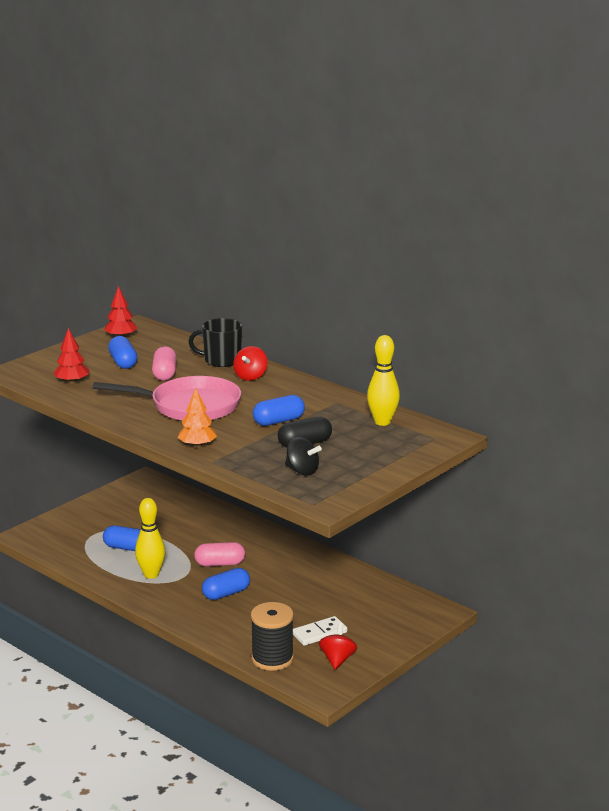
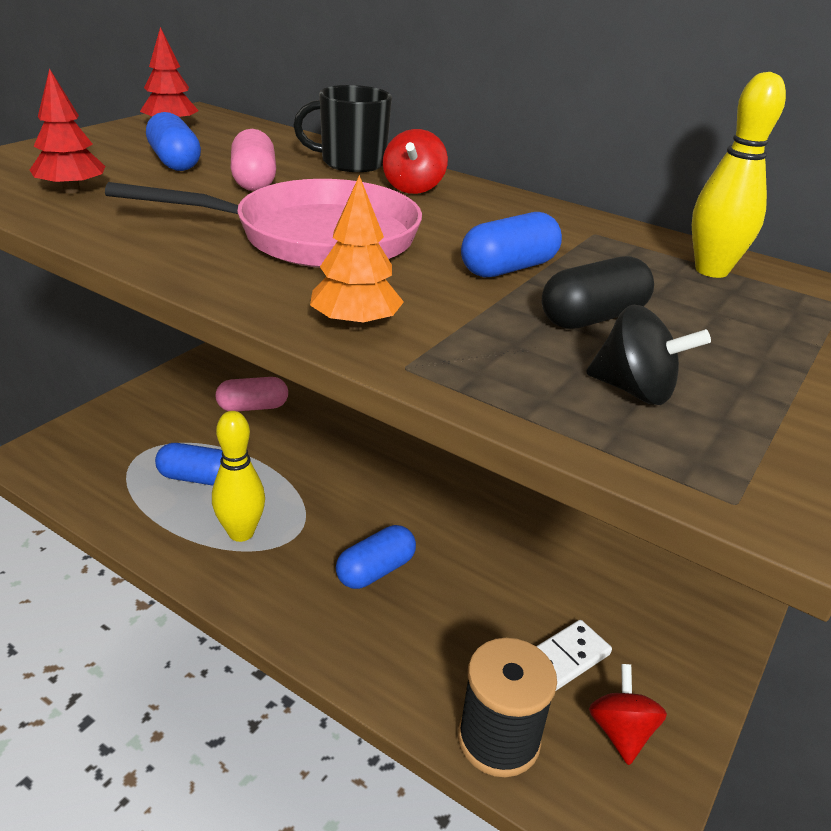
camera: 10 degrees left, 10 degrees up
pink capsule [194,542,245,566] -> pink capsule moved to [215,377,288,411]

